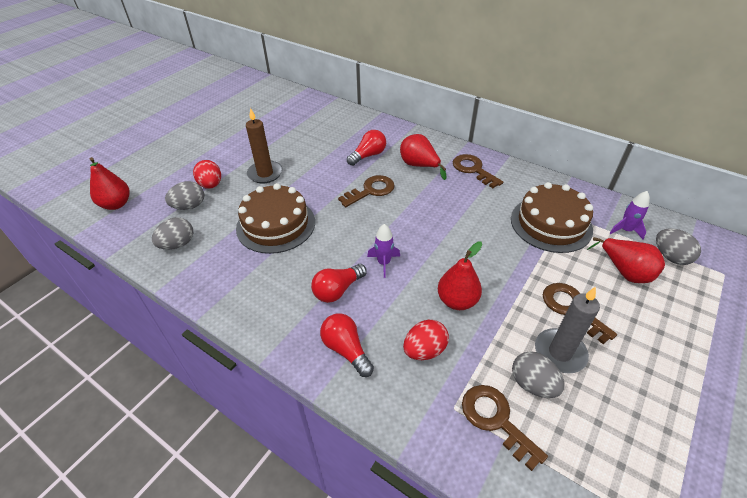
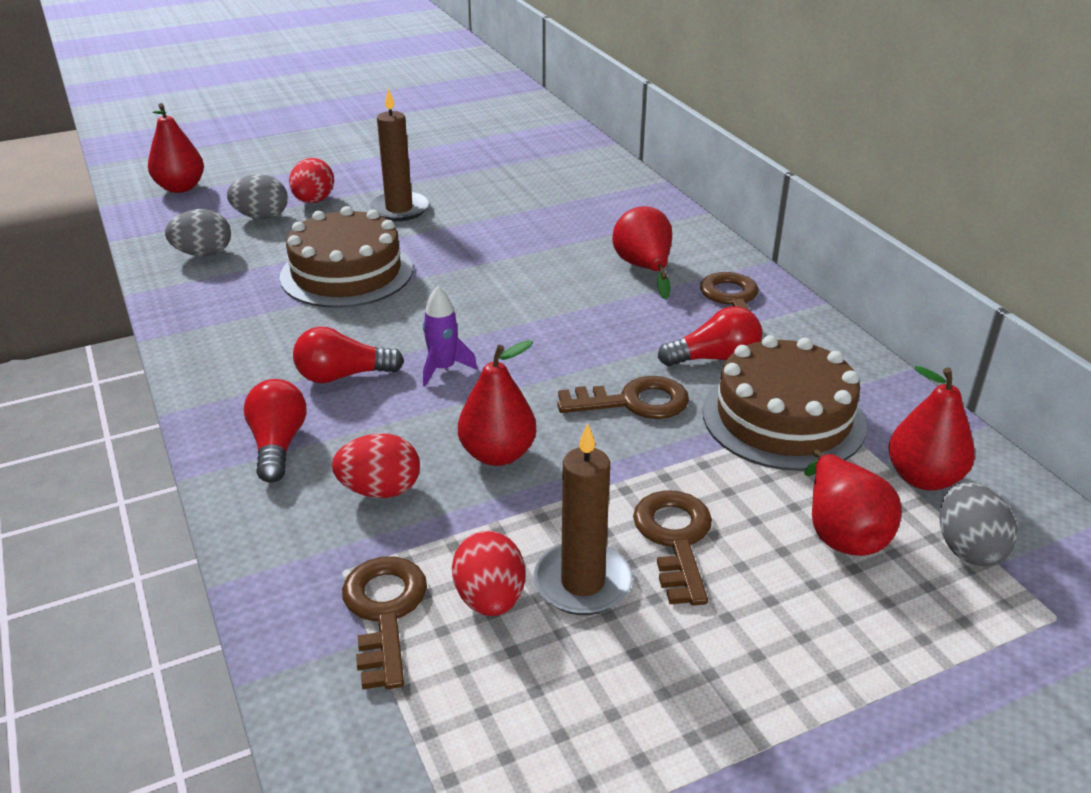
camera: 30 degrees right, 10 degrees down
brown key [338,175,395,207] -> brown key moved to [557,376,689,419]
red light bulb [347,130,386,166] -> red light bulb moved to [658,307,762,366]
grey egg [512,351,565,398] -> red egg [452,531,525,616]
grey candle [535,287,600,373] -> brown candle [534,423,633,615]
purple rocket [610,191,650,240] -> red pear [888,366,975,490]

